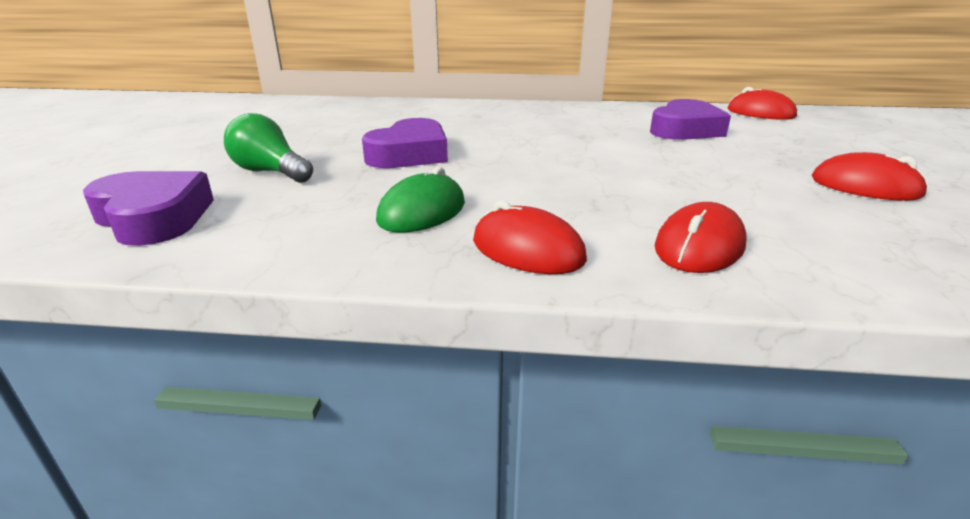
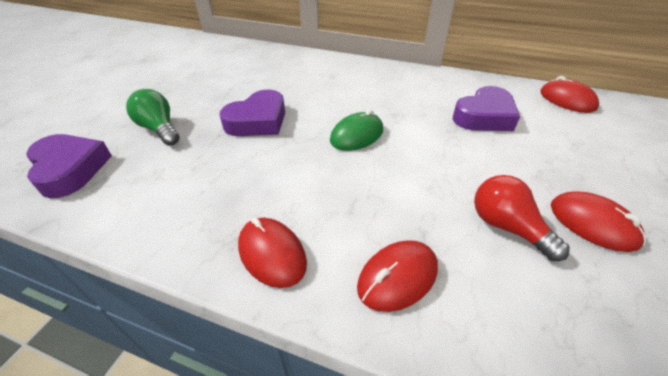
camera: 15 degrees right, 15 degrees up
green mouse [376,167,465,233] -> green mouse moved to [330,110,383,151]
none -> red light bulb [474,175,570,261]

